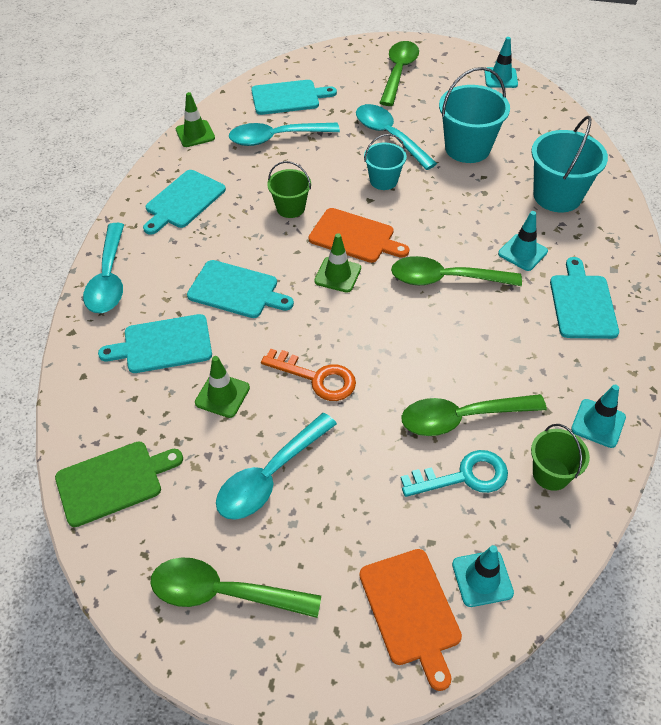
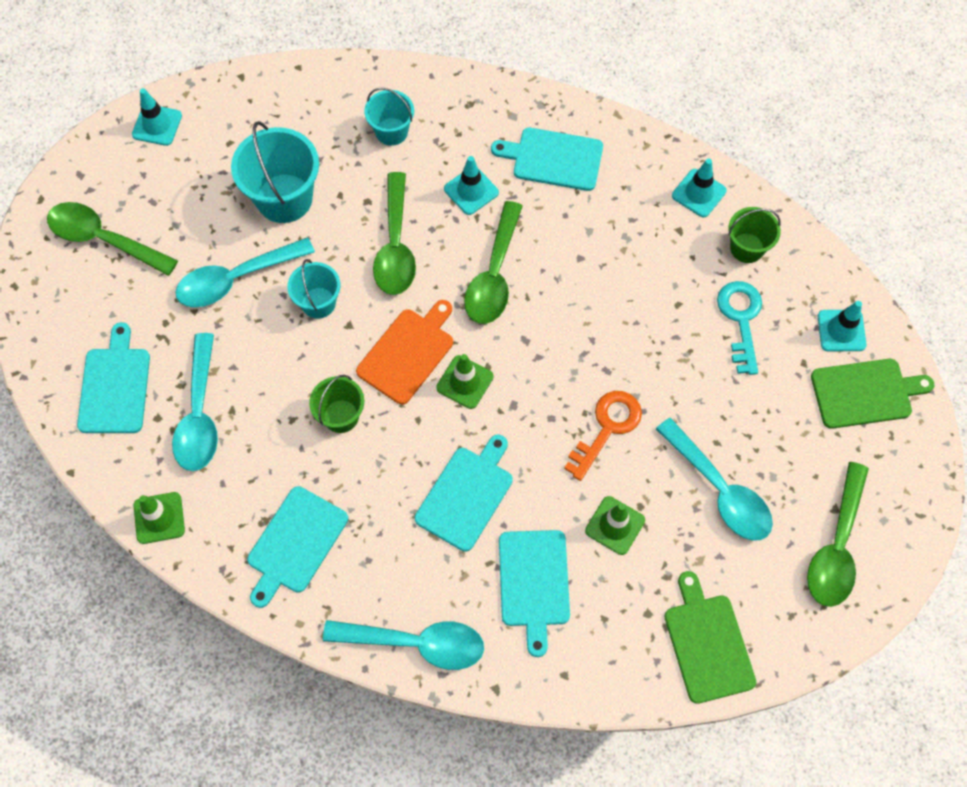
camera: 80 degrees left, 15 degrees up
turquoise cutting board [143,170,226,235] -> turquoise cutting board turned 75 degrees clockwise [247,486,348,608]
orange cutting board [359,549,462,691] -> green cutting board [811,359,934,429]
green spoon [402,394,547,436] -> green spoon moved to [373,172,416,295]
turquoise bucket [531,116,608,212] -> turquoise bucket [364,88,414,146], size x0.59

